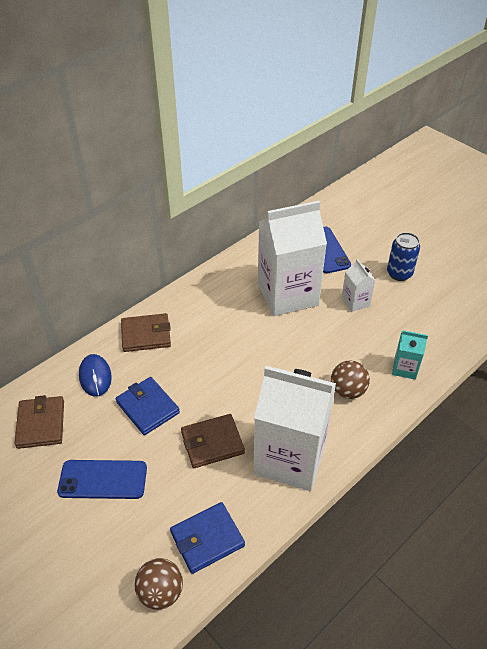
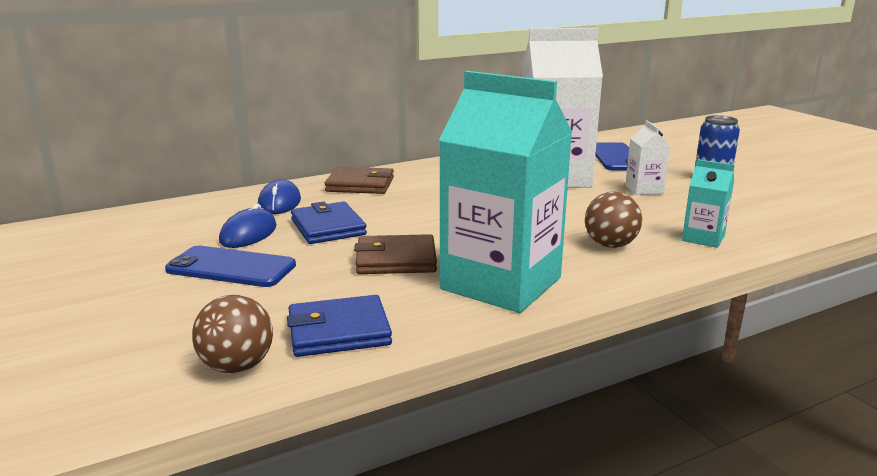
camera: 15 degrees right, 25 degrees down
brown wallet [14,395,64,449] -> none
white carton [253,366,336,491] -> turquoise carton [439,71,573,313]
none -> blue mouse [219,204,277,248]

